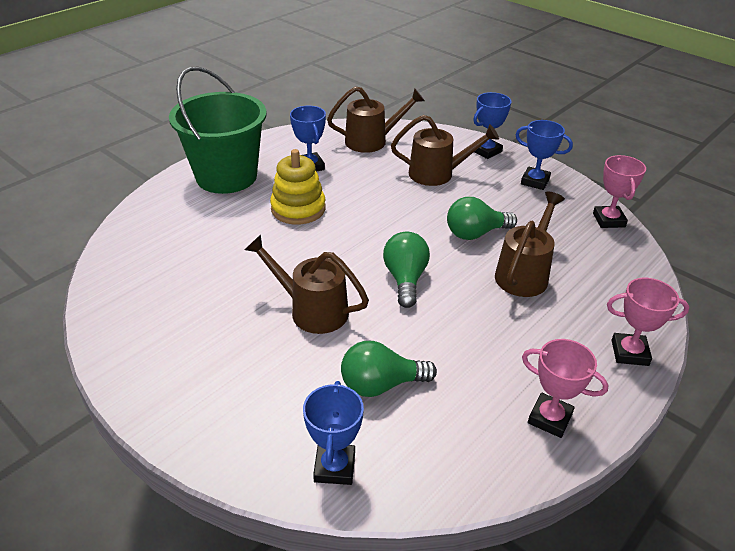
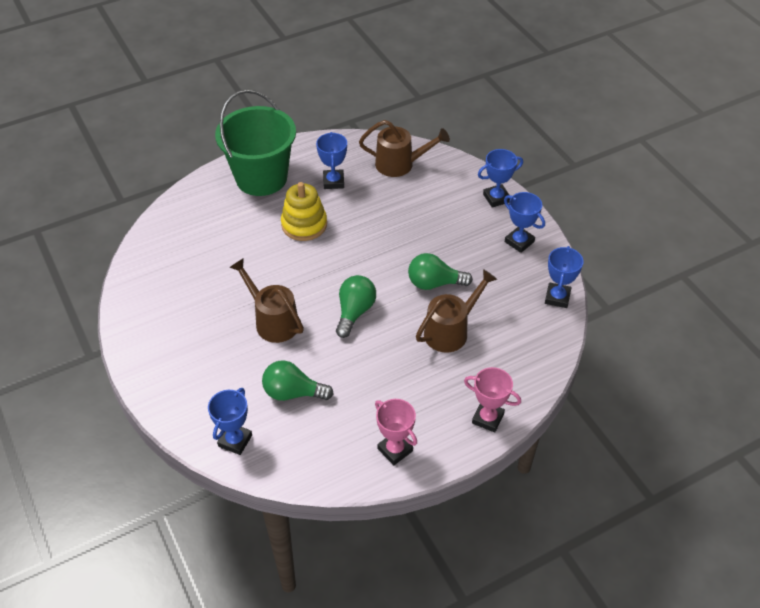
camera: 20 degrees right, 10 degrees up
brown watering can [391,115,499,186] -> none
pink trophy [593,155,646,228] -> blue trophy [545,246,584,308]

